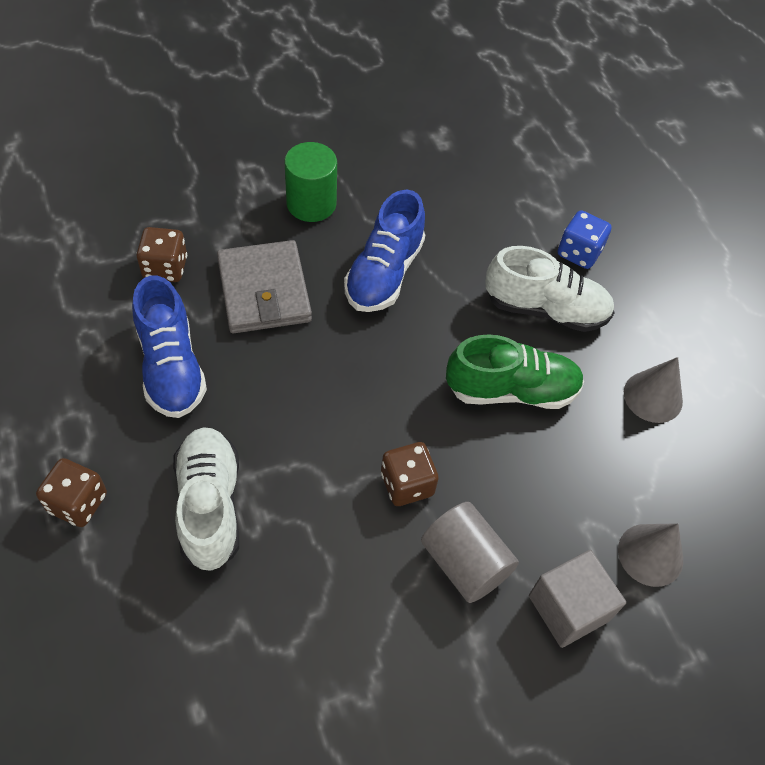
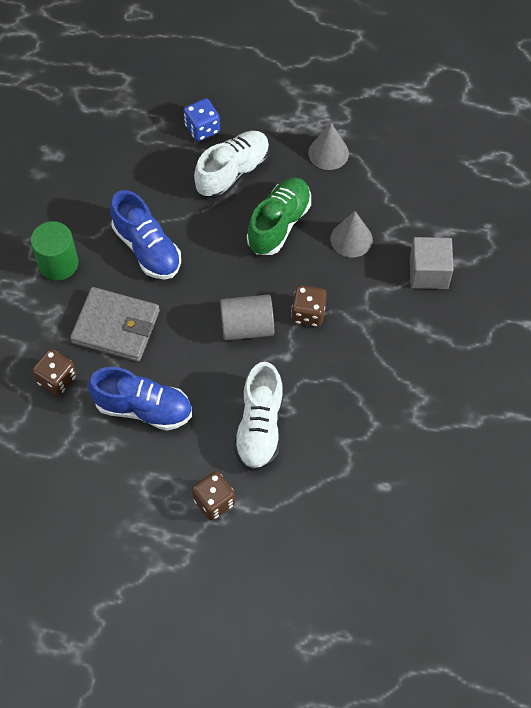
camera: 55 degrees left, 5 degrees up
white shoe [173,427,239,571] -> white shoe turned 105 degrees counterclockwise [234,362,283,471]
grey cylinder [421,502,519,603] -> grey cylinder moved to [220,295,274,340]
grey cone [618,523,683,587] -> grey cone moved to [331,211,373,257]

